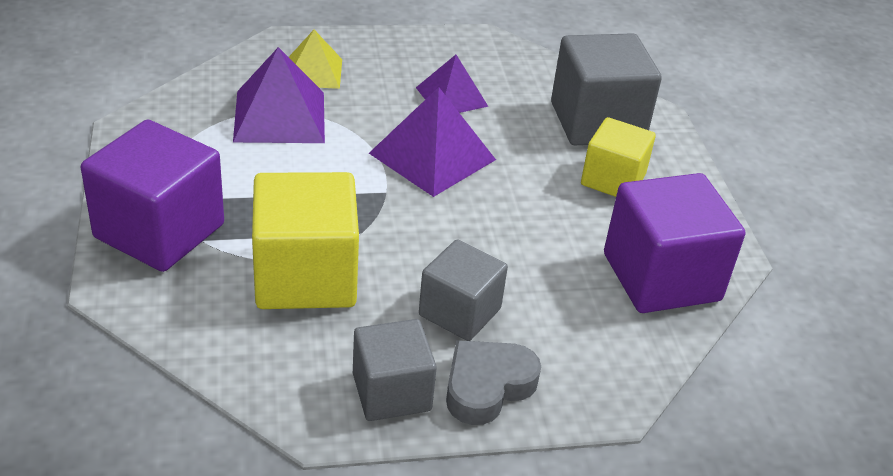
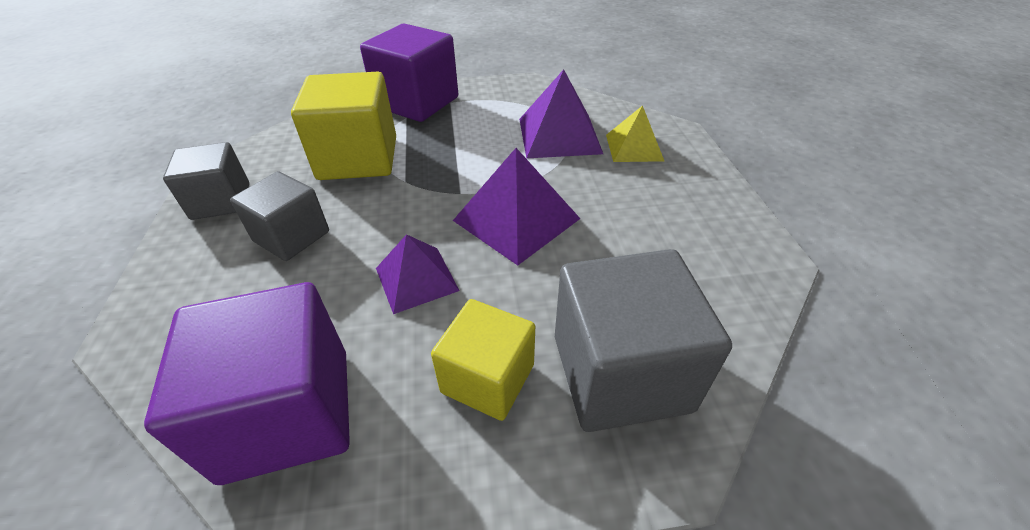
camera: 95 degrees right, 5 degrees up
purple pyramid [416,55,489,113] -> purple pyramid moved to [376,234,460,314]
grey heart [446,340,541,425] -> none

